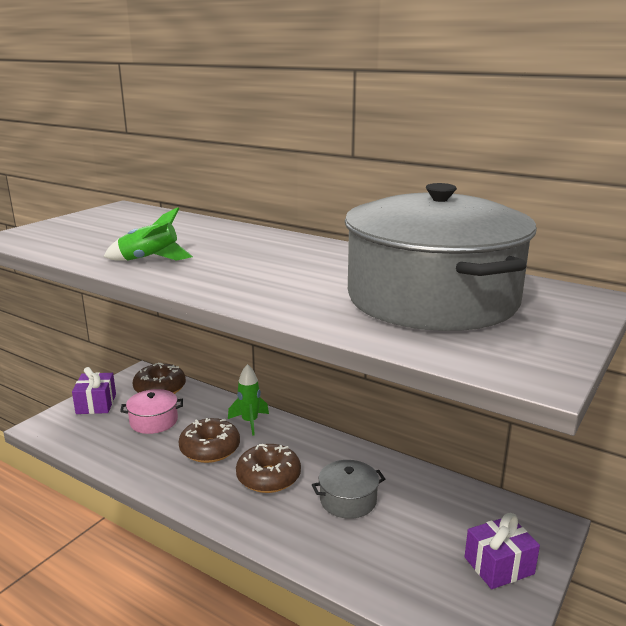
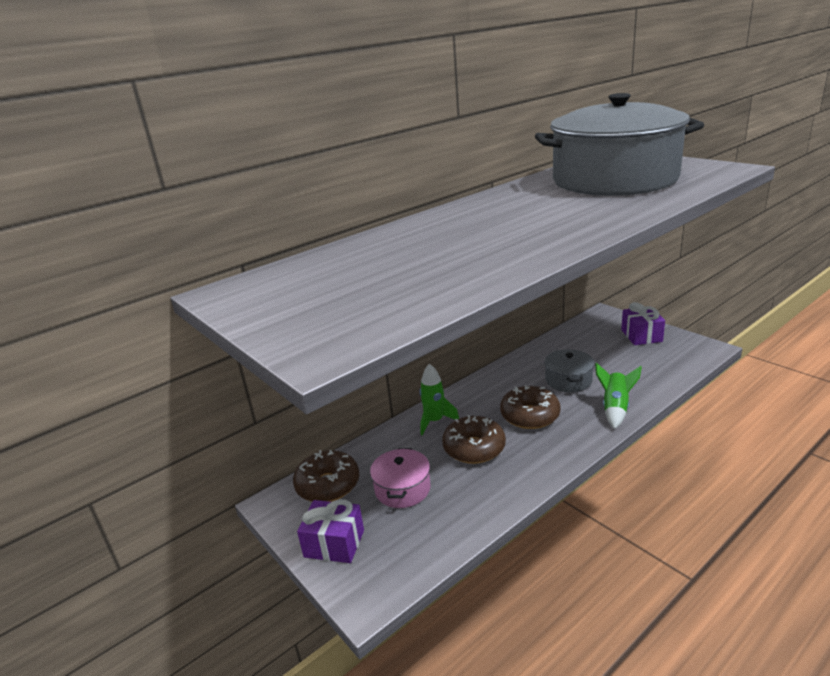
camera: 70 degrees left, 5 degrees up
green rocket [103,207,193,261] -> green rocket moved to [595,362,642,429]

